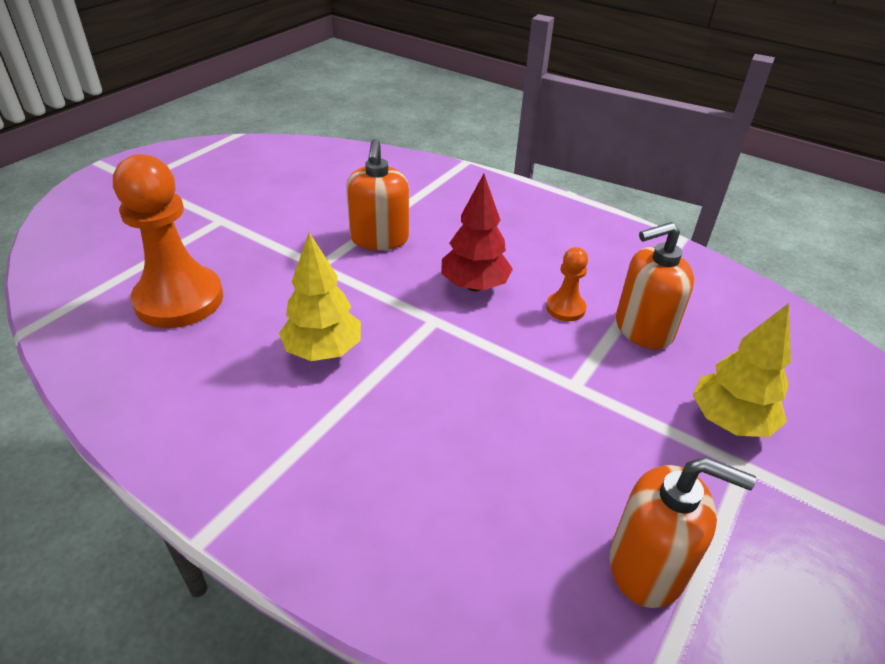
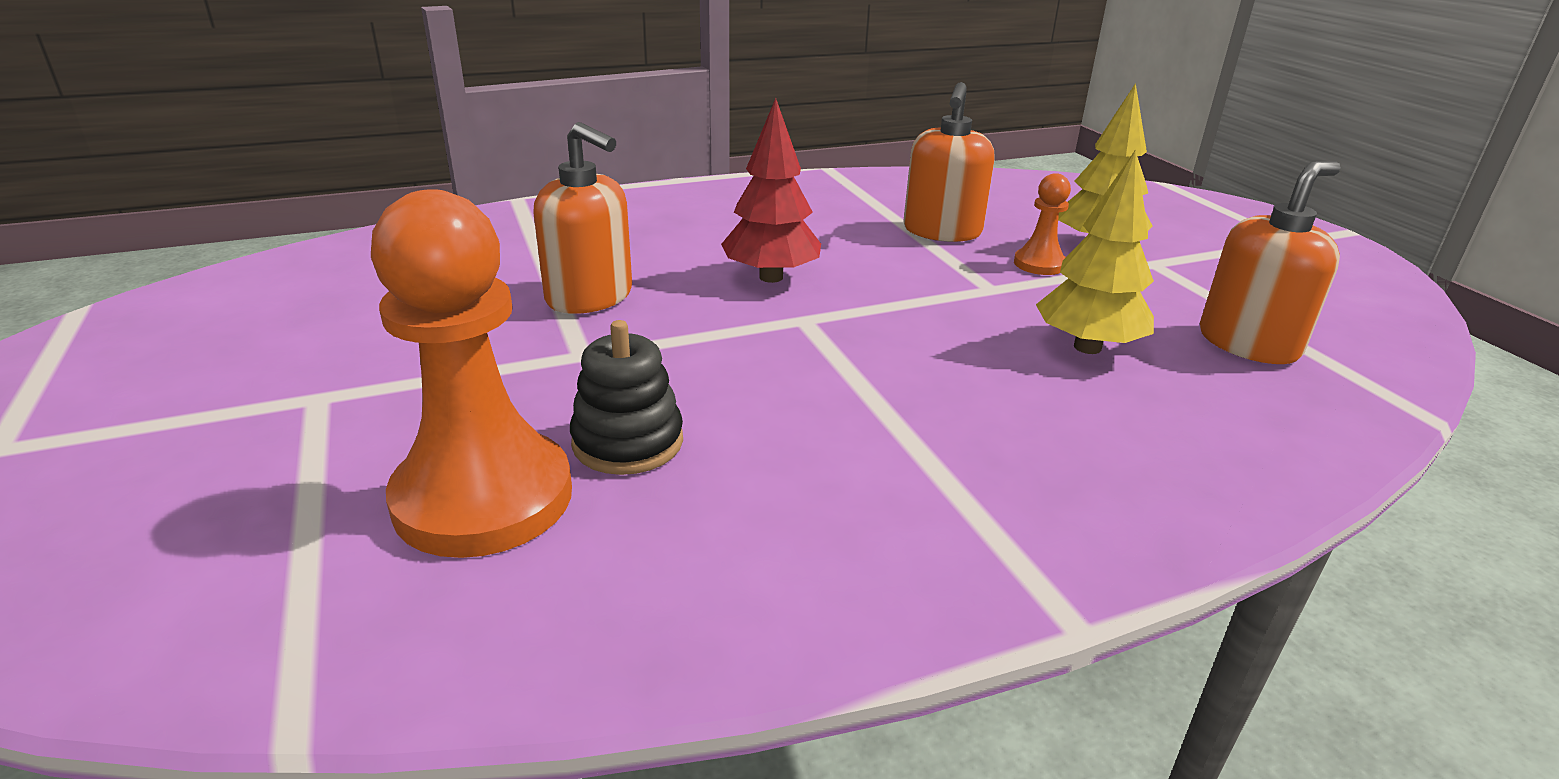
camera: 55 degrees left, 10 degrees down
yellow tree [279,232,361,361] -> yellow tree moved to [1036,149,1154,354]
orange pawn [546,247,588,321] -> orange pawn moved to [1014,173,1071,275]
none -> black stacking toy [570,320,683,475]

